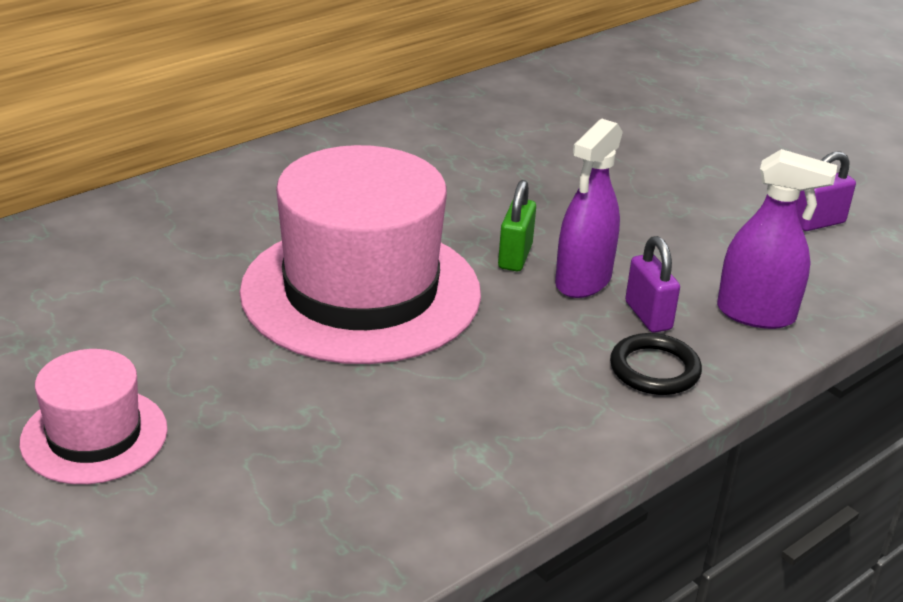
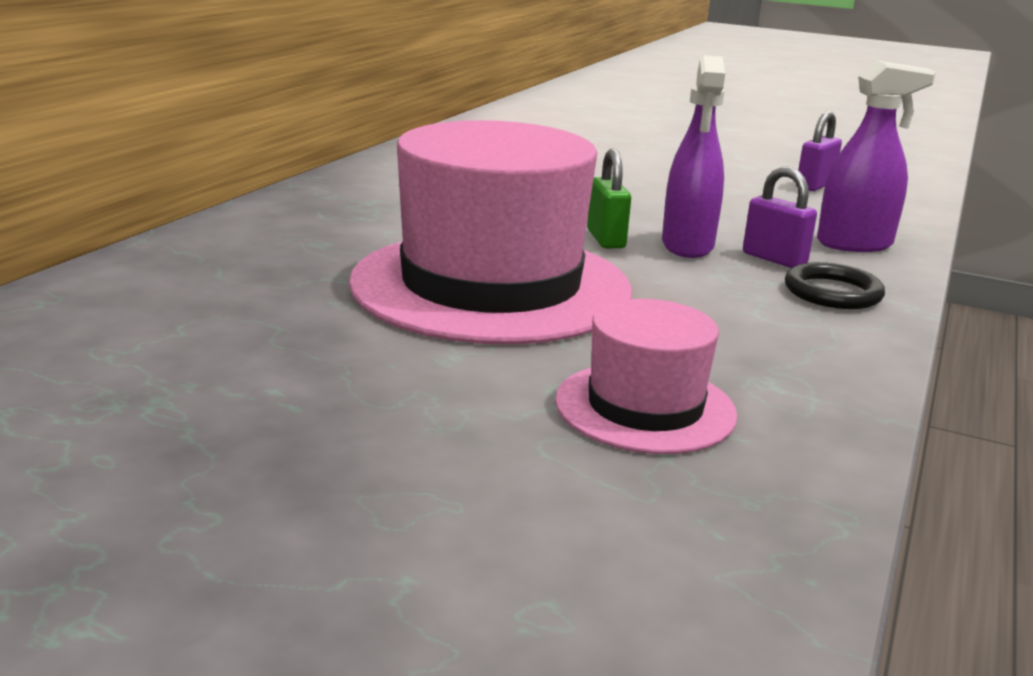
camera: 25 degrees left, 10 degrees down
pink hat [19,349,168,484] -> pink hat moved to [555,299,738,454]

